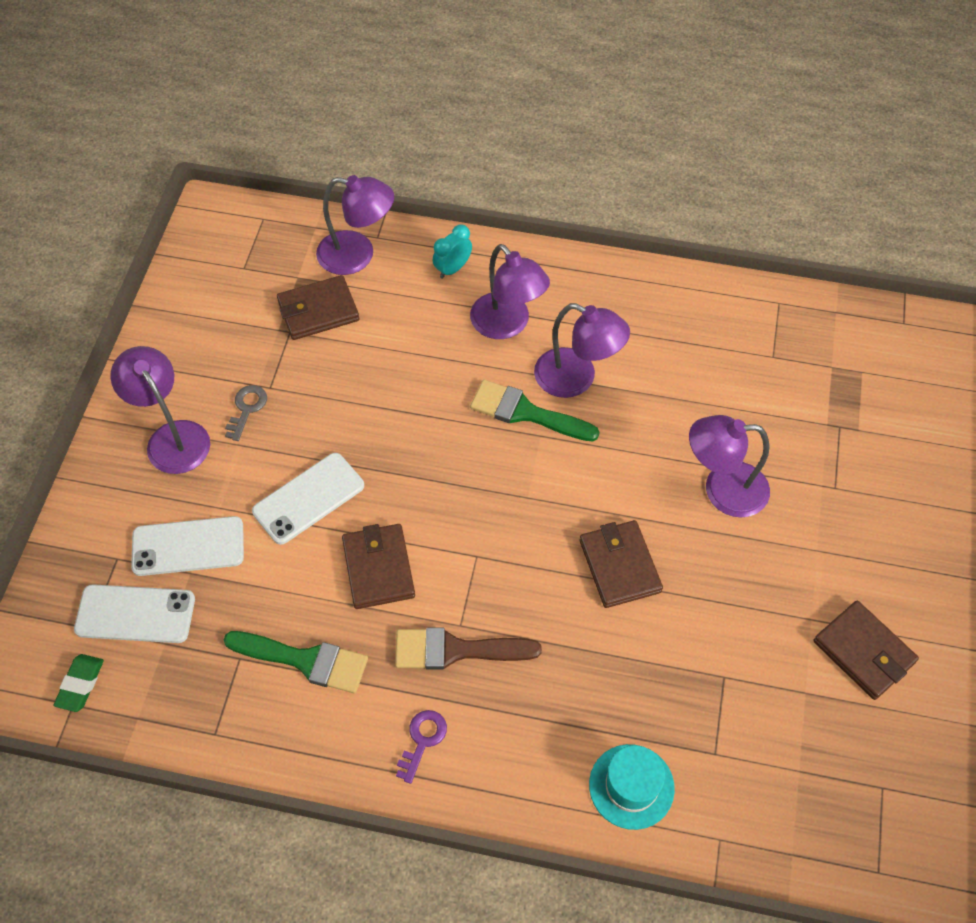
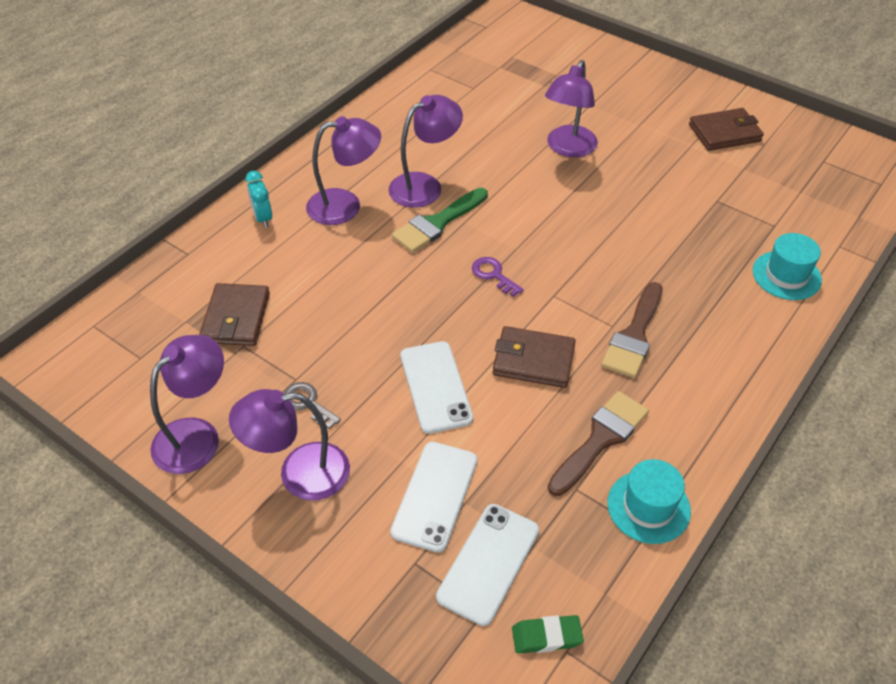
camera: 65 degrees left, 10 degrees down
green eraser [53,654,104,712] -> green eraser turned 45 degrees counterclockwise [512,615,584,654]
green brush [223,631,368,694] -> brown brush [548,391,649,496]
purple lamp [316,175,394,275] -> purple lamp moved to [150,335,224,474]
purple key [396,710,447,784] -> purple key moved to [472,257,524,297]
brown wallet [580,520,663,608] -> none
none -> turquoise hat [607,459,691,544]

